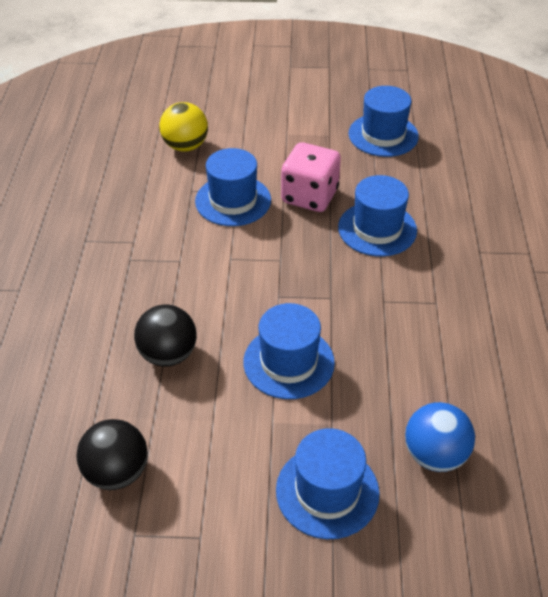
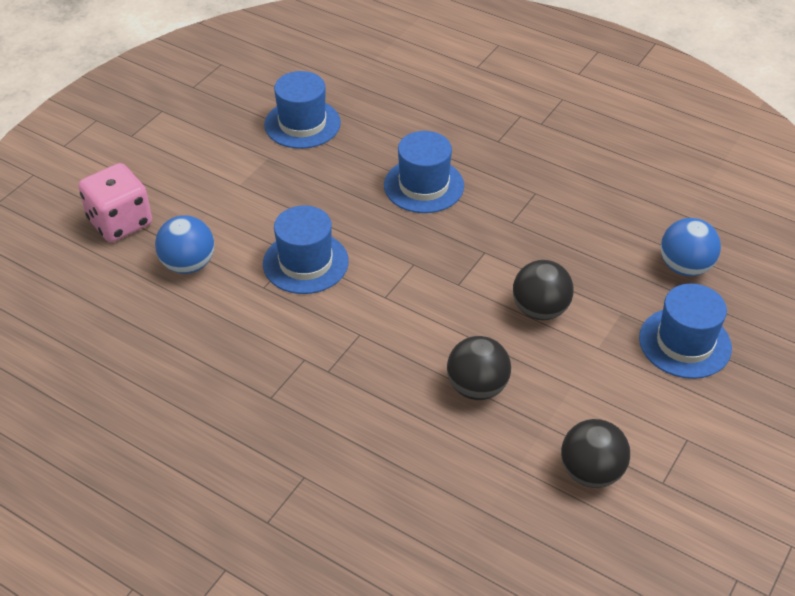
camera: 60 degrees left, 0 degrees up
yellow ball [160,102,208,152] -> blue ball [155,215,214,274]
blue hat [243,303,335,399] -> black ball [513,260,574,320]
pink dice [281,142,341,212] -> pink dice moved to [78,163,152,242]

